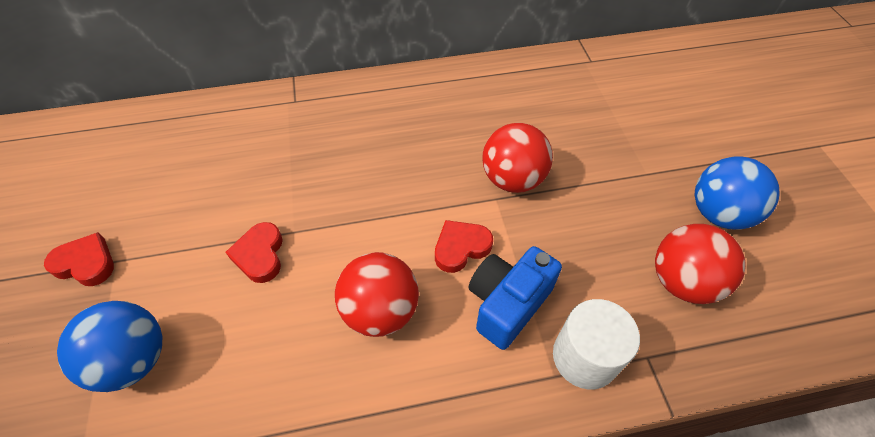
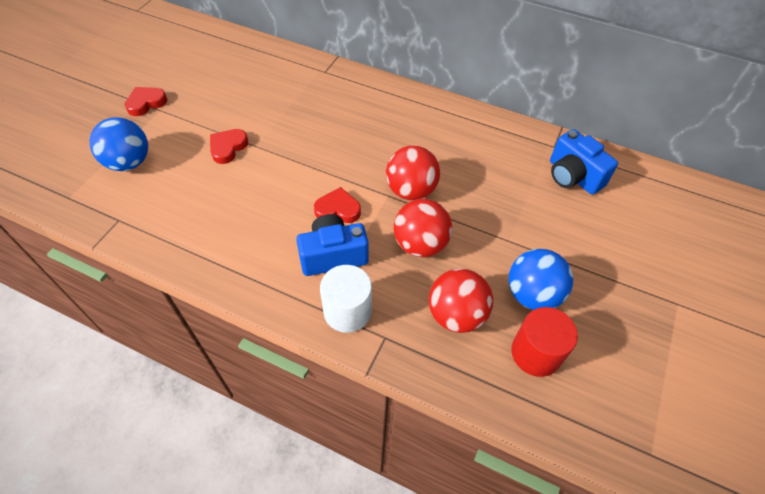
camera: 35 degrees right, 0 degrees up
red heart [44,232,114,286] -> red heart turned 90 degrees counterclockwise [125,87,167,116]
red ball [335,252,419,337] -> red ball moved to [394,199,452,257]
none -> red cylinder [511,307,578,377]
none -> blue camera [550,129,618,195]

